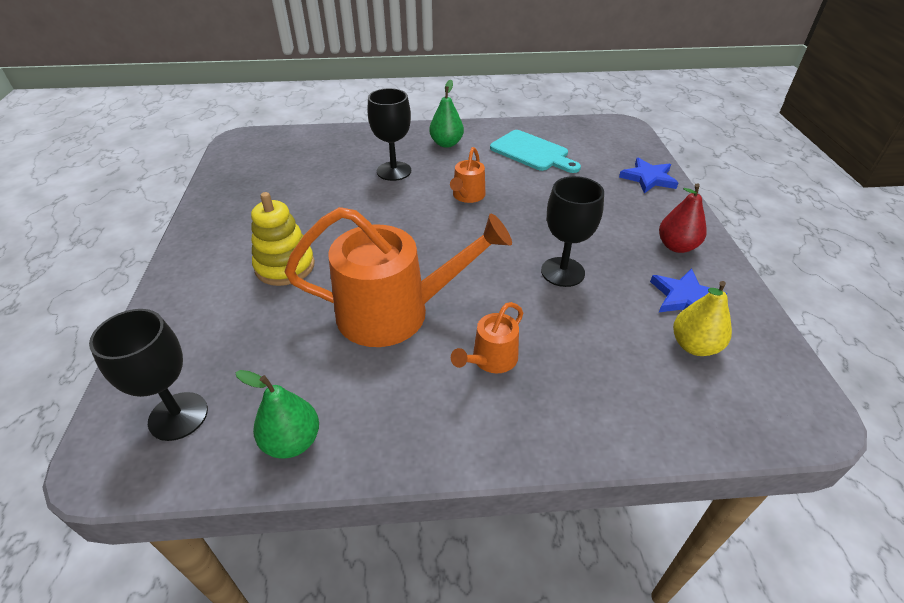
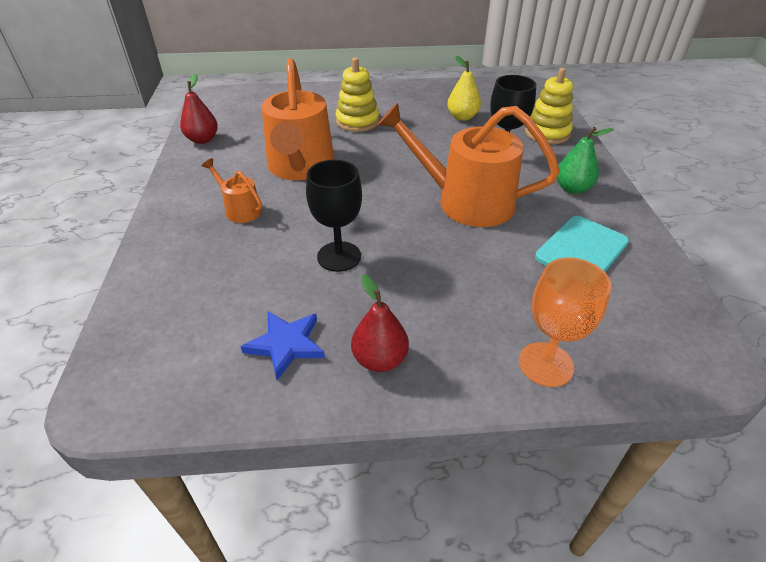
camera: 90 degrees right, 0 degrees up
black goblet [89,309,208,441] -> none
green pear [236,370,319,458] -> red pear [180,74,218,144]
orange watering can [450,147,485,203] -> orange watering can [377,102,560,227], size x2.13
blue star [619,158,678,193] -> orange goblet [519,257,611,387]
yellow pear [673,281,732,356] -> yellow pear moved to [447,56,481,121]
none -> yellow stacking toy [525,68,573,144]

